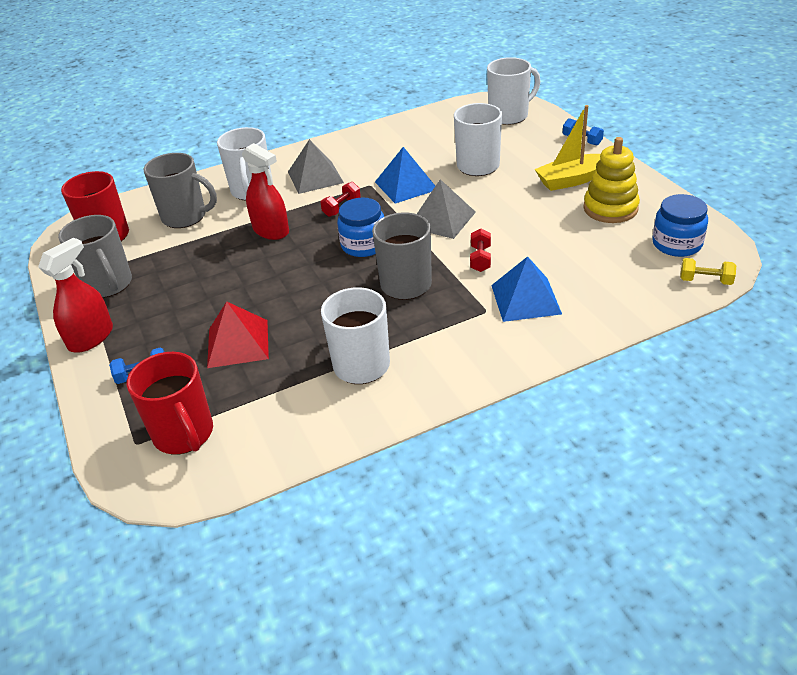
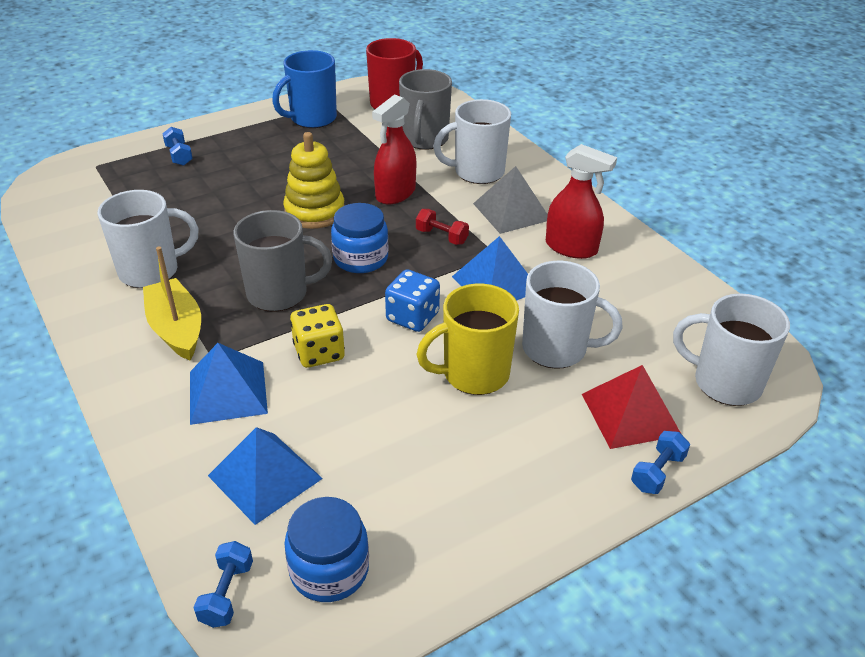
camera: 80 degrees right, 0 degrees up
red spray bottle [38,237,113,353] -> red spray bottle moved to [546,144,617,259]
grey mug [58,215,132,298] -> blue mug [272,50,337,128]
red mug [127,352,213,455] -> none
red pyramid [207,301,269,368] -> red pyramid moved to [582,365,681,449]
grey pyramid [417,179,476,239] -> blue dice [385,269,440,332]
red dumbbell [470,229,491,272] -> yellow dice [290,304,345,368]
white mug [487,57,541,125] -> white mug turned 150 degrees clockwise [673,293,790,406]
yellow boat [535,105,601,191] -> yellow boat moved to [143,247,201,360]
yellow stacking toy [583,137,640,223] -> yellow stacking toy moved to [283,132,345,229]
yellow dumbbell [680,258,736,285] -> blue dumbbell [193,541,253,628]
none -> blue pyramid [208,427,323,525]
none -> yellow mug [416,284,519,395]

